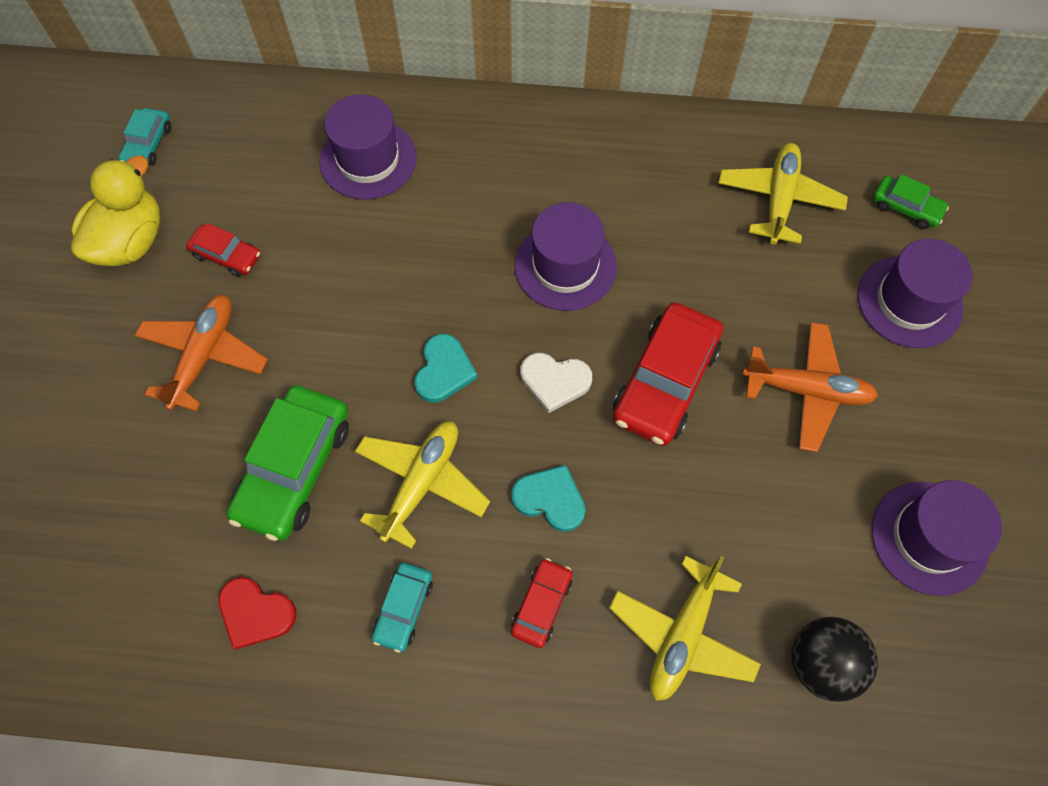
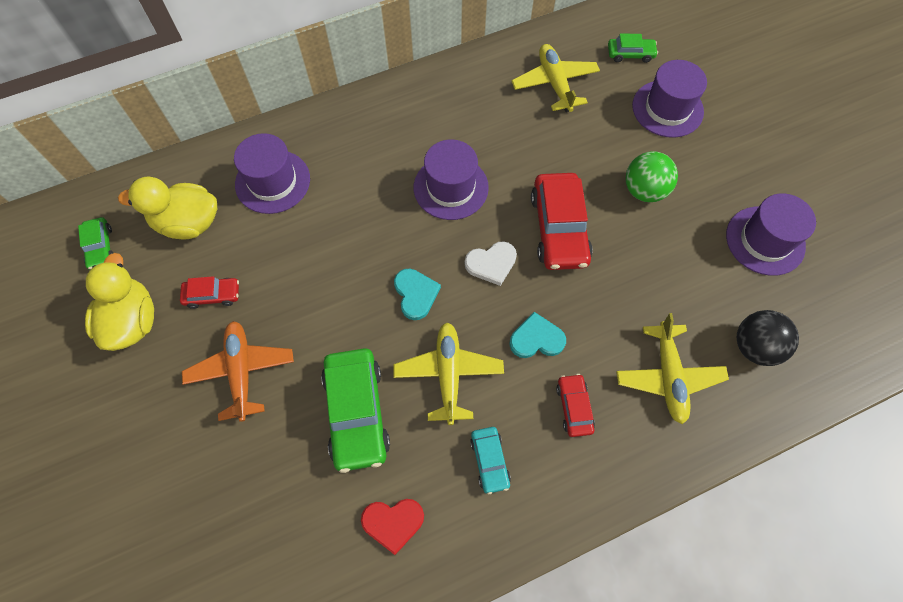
camera: 30 degrees left, 0 degrees up
turquoise car [119,108,171,166] -> green car [78,217,113,270]
orange plane [742,322,878,452] -> green ball [626,151,678,202]
none -> yellow duck [118,176,217,239]

